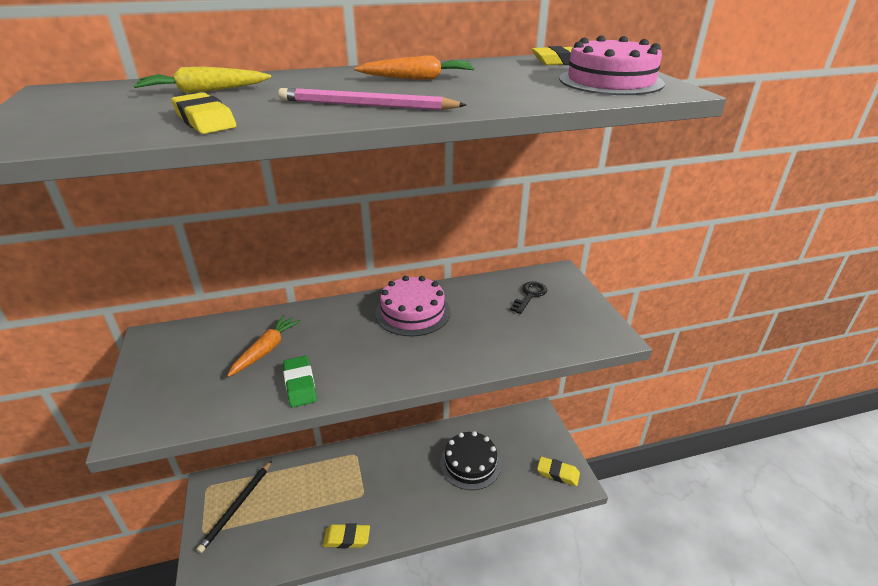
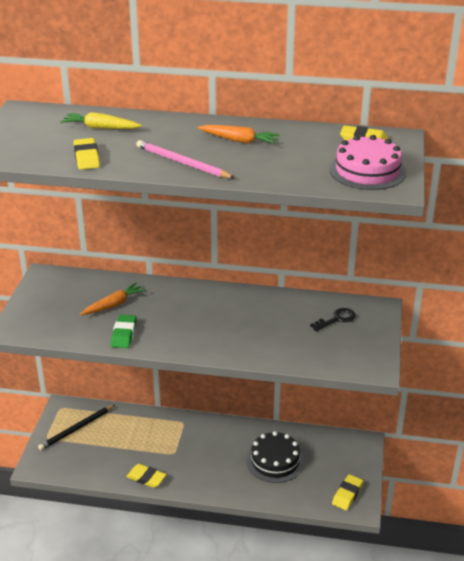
camera: 25 degrees right, 0 degrees up
pink cake [375,276,451,336] -> none
yellow eraser [537,457,580,486] -> yellow eraser turned 75 degrees clockwise [332,474,363,511]

